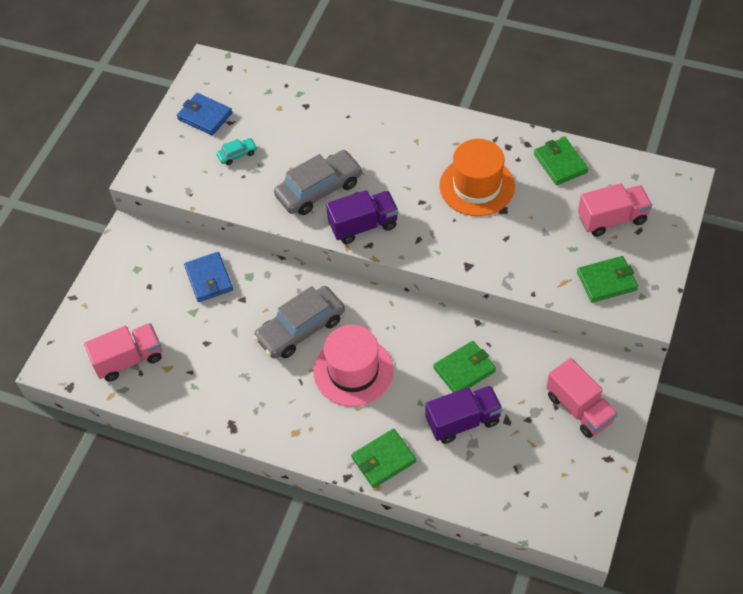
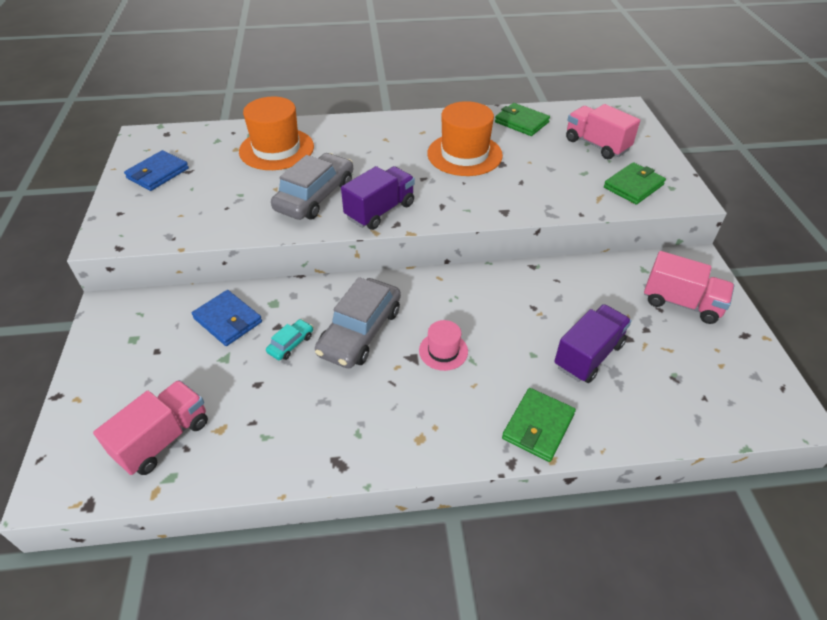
camera: 30 degrees left, 10 degrees down
blue wallet [177,93,232,135] -> blue wallet turned 60 degrees counterclockwise [124,150,189,191]
turquoise car [216,138,257,165] -> turquoise car moved to [266,319,313,360]
pink hat [314,325,393,407] -> pink hat [419,320,468,371], size x0.52
green wallet [433,341,496,392] -> none
pink truck [578,183,652,237] -> pink truck turned 90 degrees counterclockwise [566,104,640,159]
none -> orange hat [239,97,314,170]

